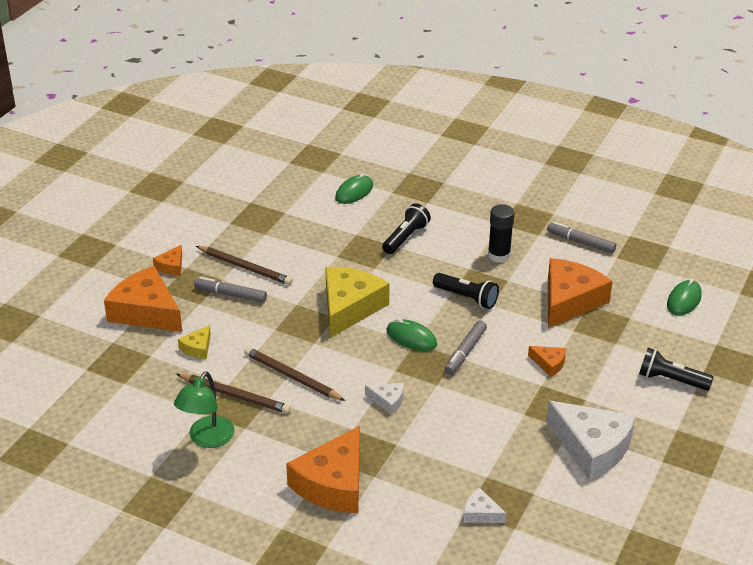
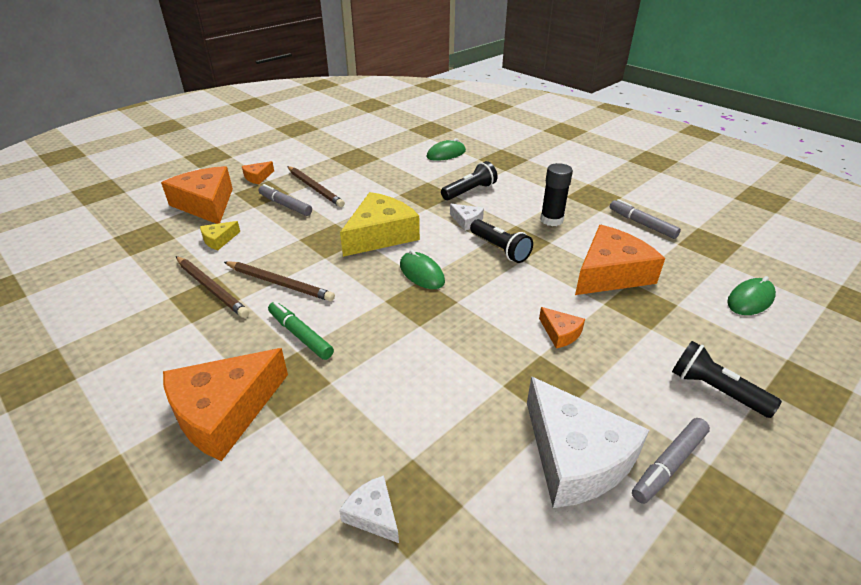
camera: 20 degrees right, 0 degrees up
green lamp [174,371,235,448] -> none
brown pencil [244,347,345,401] -> brown pencil turned 150 degrees clockwise [224,261,335,302]
white cheese [365,383,403,415] -> white cheese moved to [450,204,484,231]
grey marker [444,320,487,375] -> grey marker moved to [632,418,710,504]
none -> green marker [268,301,334,360]

